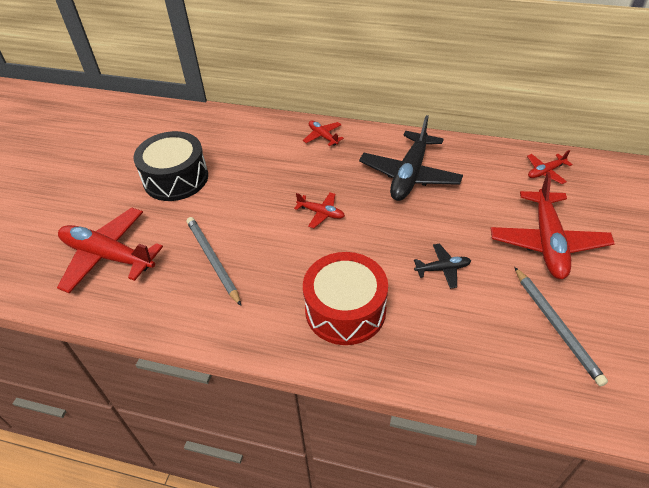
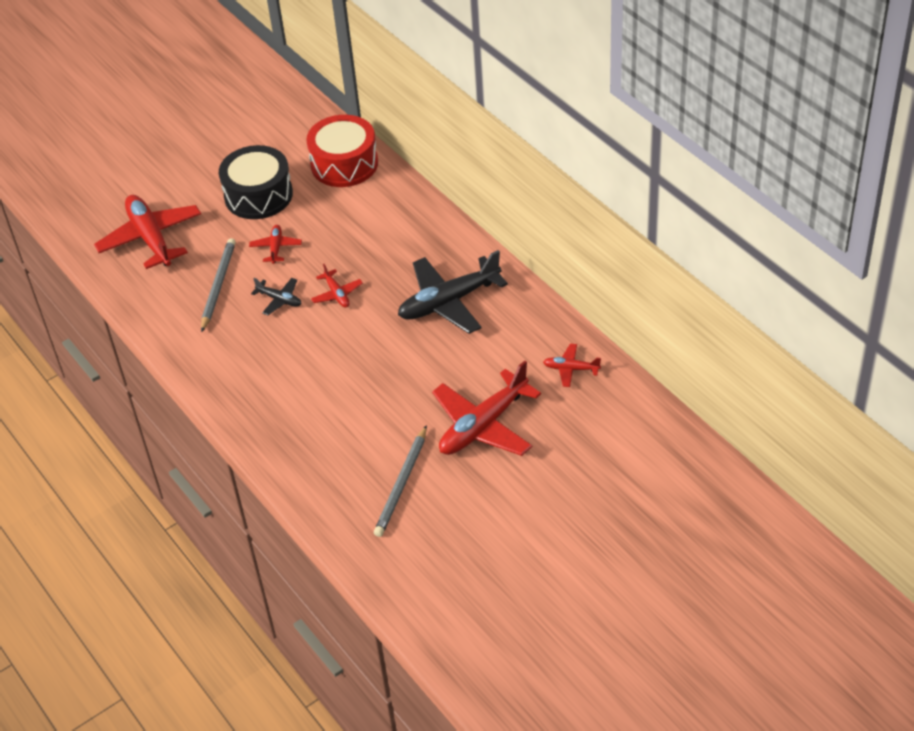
camera: 40 degrees right, 0 degrees up
red plane [303,121,344,146] -> red plane moved to [249,225,302,264]
red drum [303,252,388,345] -> red drum moved to [306,115,378,187]
black plane [414,244,471,289] -> black plane moved to [251,278,301,315]

